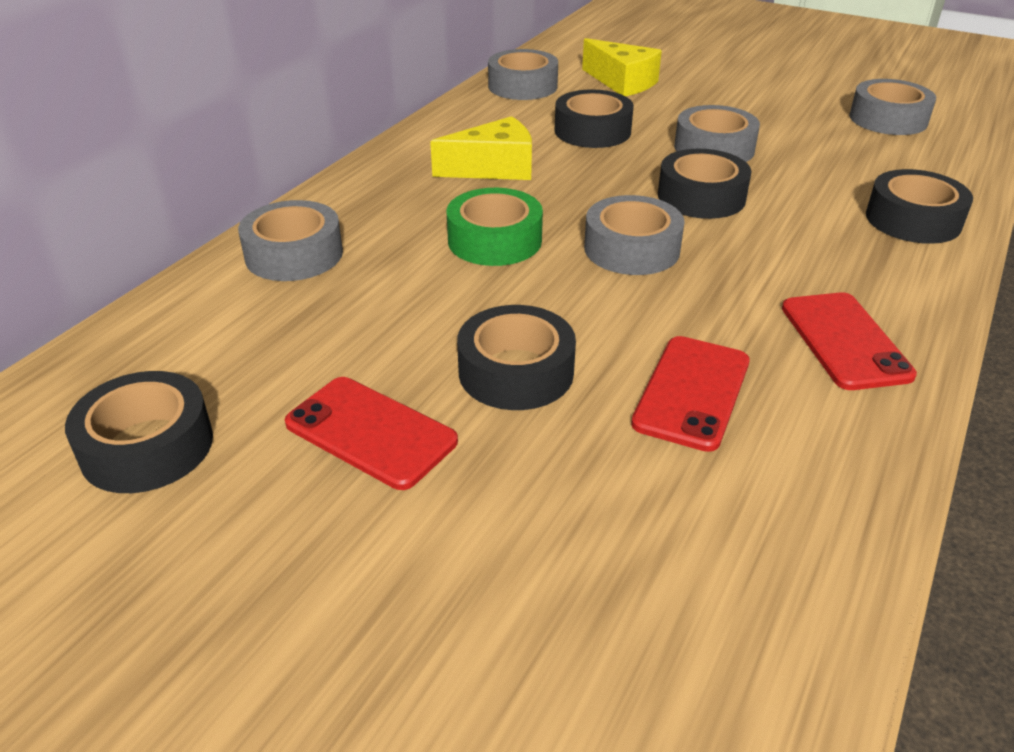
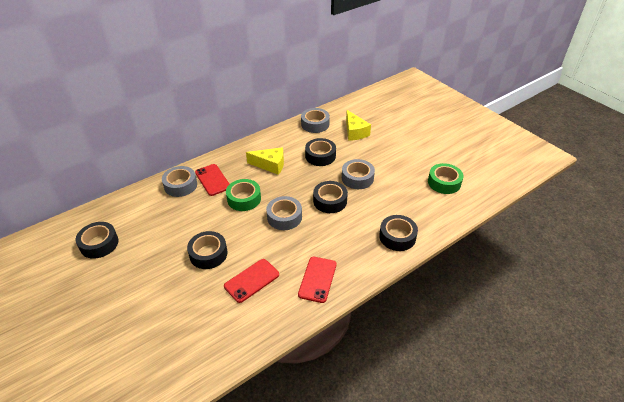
camera: 25 degrees right, 5 degrees up
red phone [285,377,458,490] -> red phone moved to [195,164,229,196]
grey tape [849,79,936,135] -> green tape [428,163,463,194]

